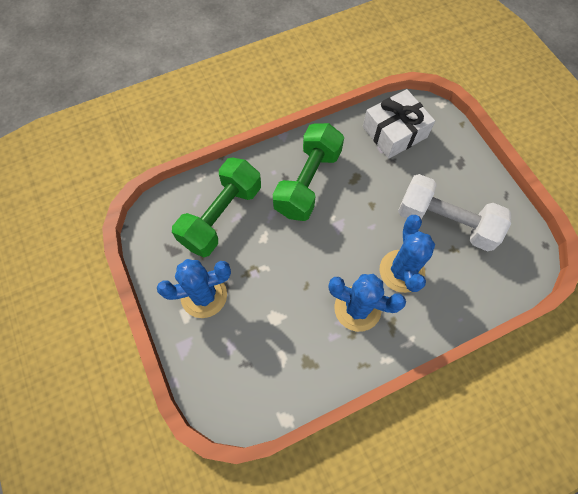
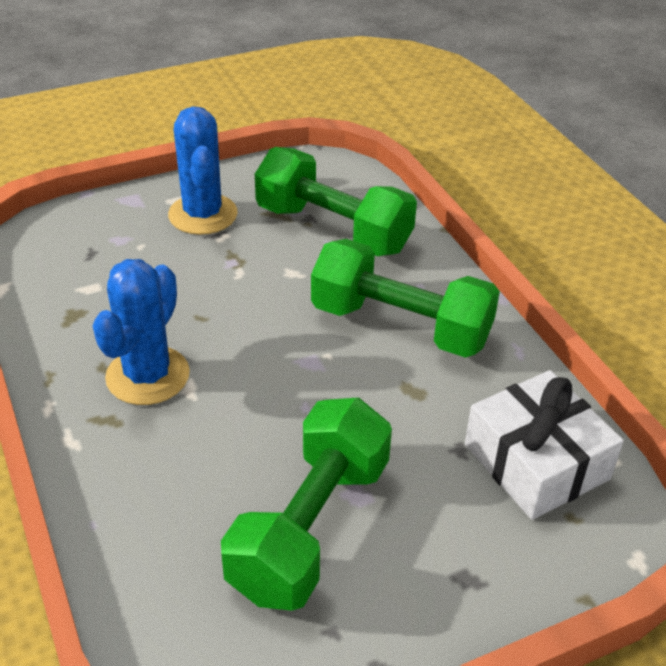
camera: 90 degrees right, 25 degrees down
blue cactus [380,215,435,293] -> none
white dumbbell [398,174,511,251] -> green dumbbell [221,397,392,611]

